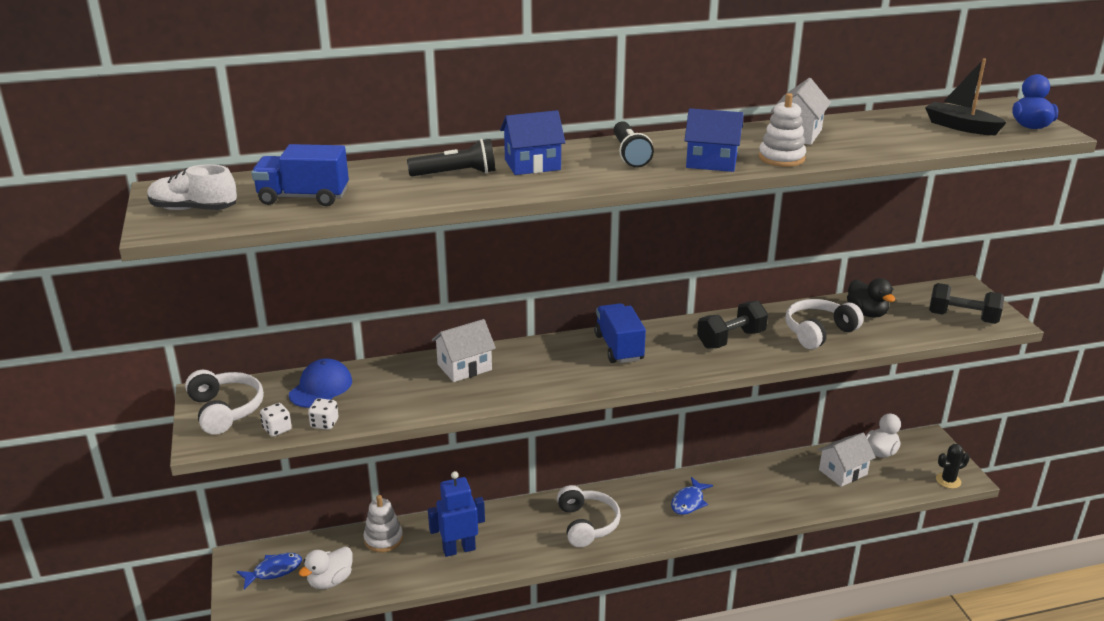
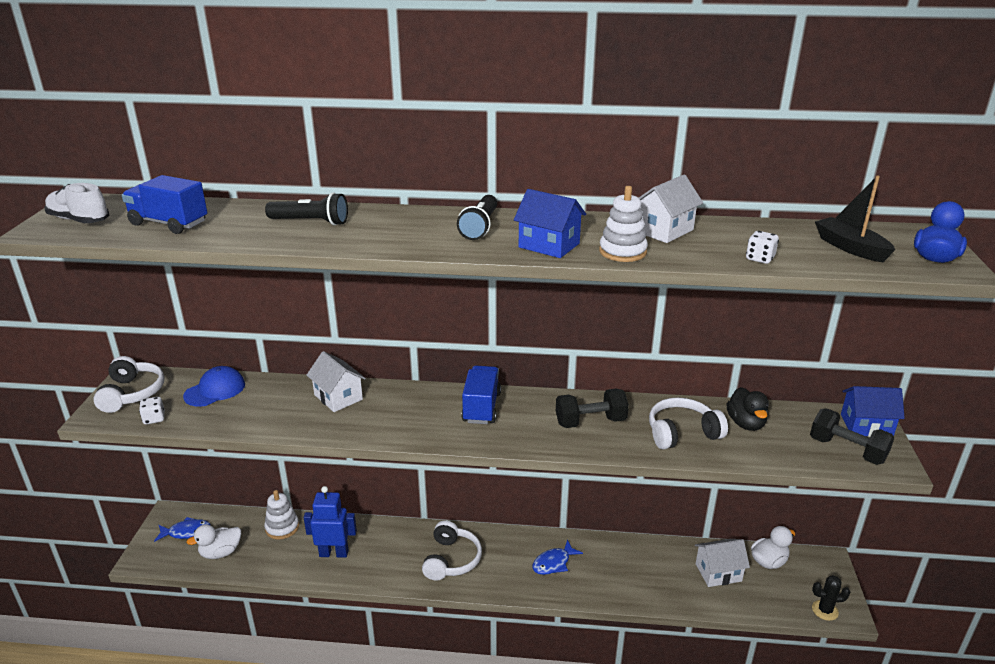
camera: 20 degrees right, 0 degrees up
white dice [308,398,339,430] -> white dice moved to [746,231,779,264]
white house [432,319,496,382] -> white house turned 60 degrees clockwise [307,351,366,412]
blue house [500,110,566,175] -> blue house moved to [841,386,905,437]

